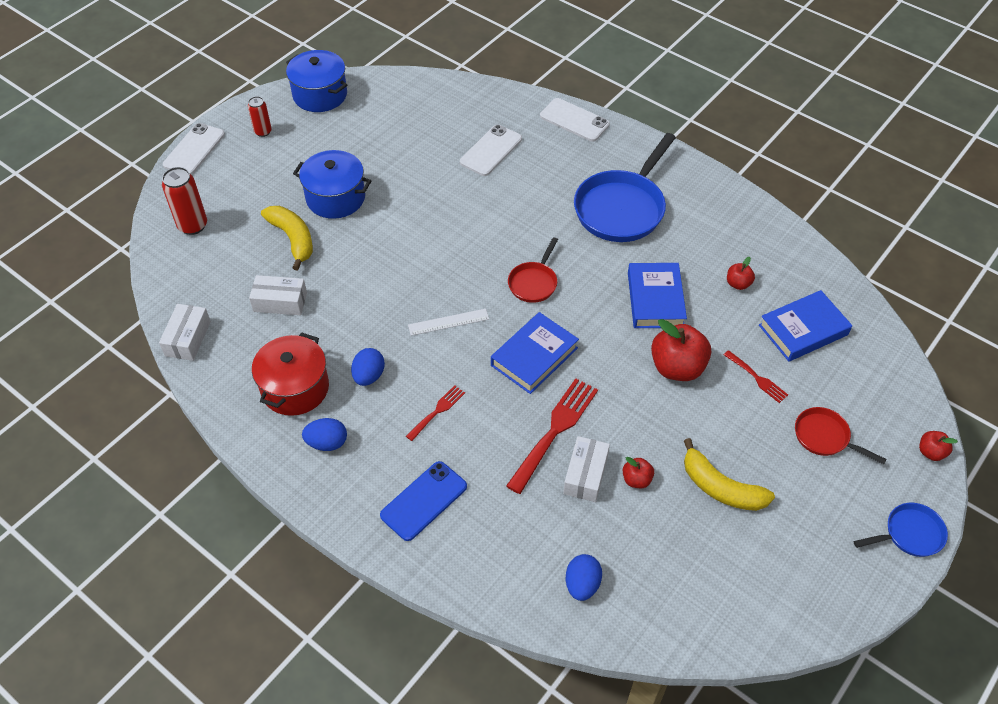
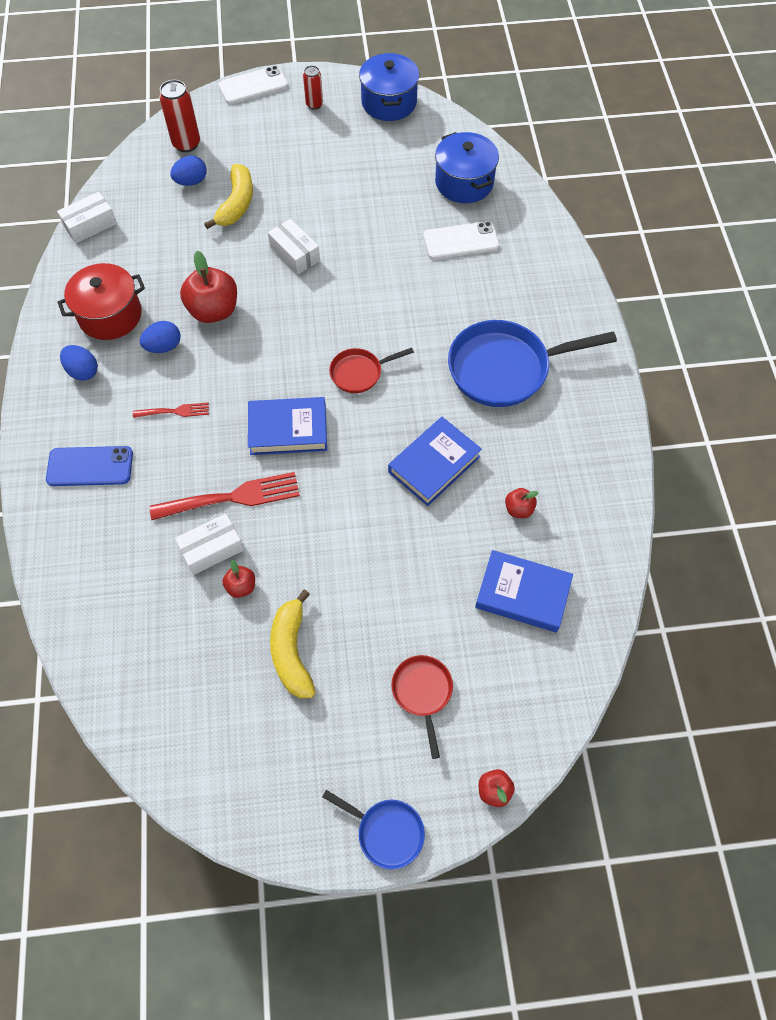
camera: 45 degrees right, 10 degrees up
white box [249,275,307,315] -> white box moved to [268,219,320,275]
blue pot [293,150,371,219] -> blue pot moved to [435,132,499,203]
white ruler [408,309,489,336] -> none
white phone [540,98,610,142] -> none
blue egg [566,554,602,601] -> blue egg moved to [170,156,207,186]
red apple [651,319,711,381] -> red apple moved to [180,251,237,323]
red fork [724,350,788,403] -> none

